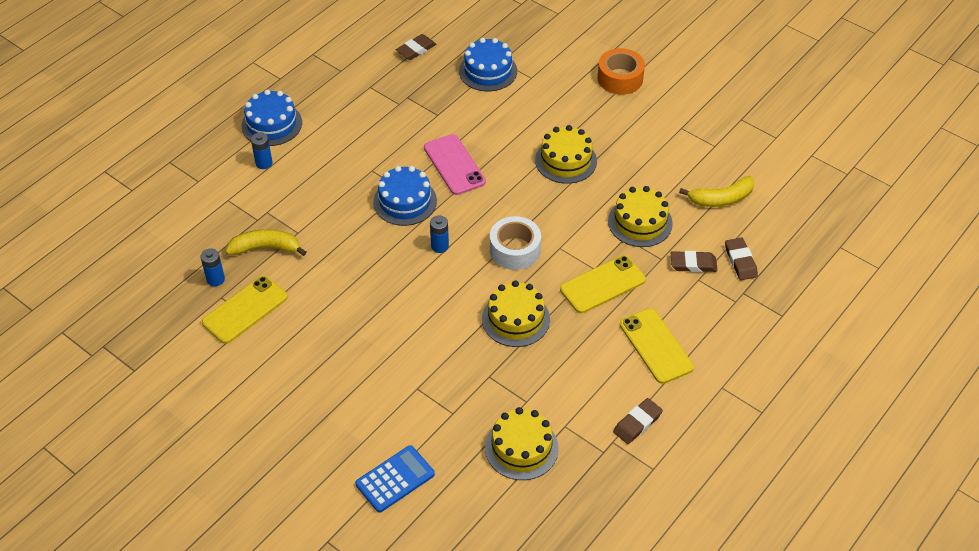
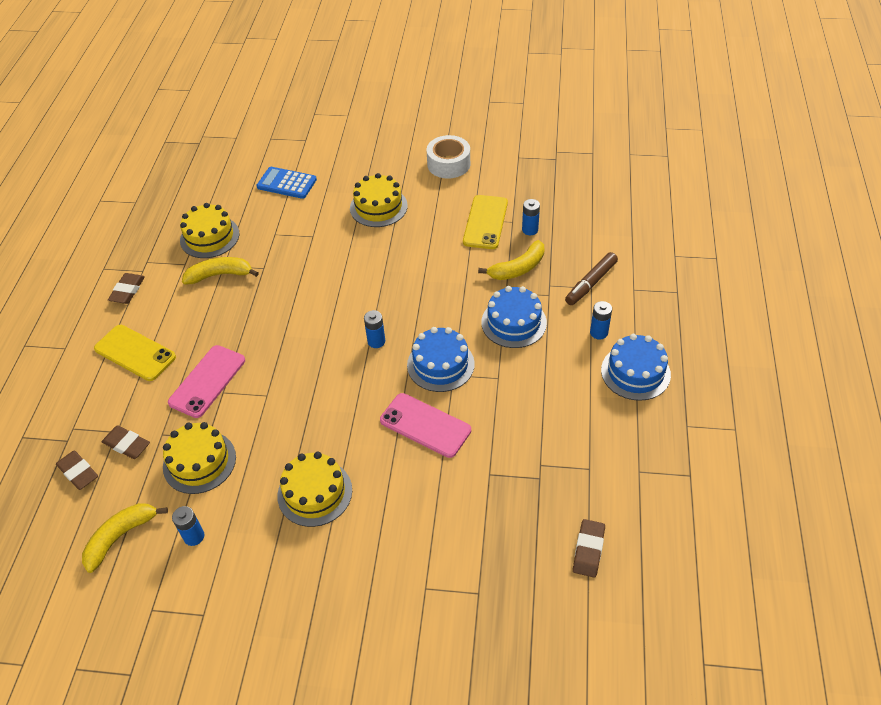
camera: 150 degrees right, 0 degrees up
blue calculator [355,445,435,513] -> blue calculator turned 90 degrees clockwise [257,167,317,199]
blue cake [459,38,517,91] -> blue cake moved to [481,286,547,348]
yellow cake [482,280,550,347] -> yellow cake moved to [350,173,408,227]
white tape [490,216,541,270] -> white tape moved to [427,135,470,179]
yellow phone [560,255,646,313] -> pink phone [168,345,245,418]
orange tape [597,48,645,95] -> none
brown eraser [671,251,717,272] -> brown eraser turned 60 degrees clockwise [102,425,150,459]
none -> blue battery [172,506,204,546]
none -> yellow banana [182,257,259,284]
none -> brown marker [565,252,618,305]

